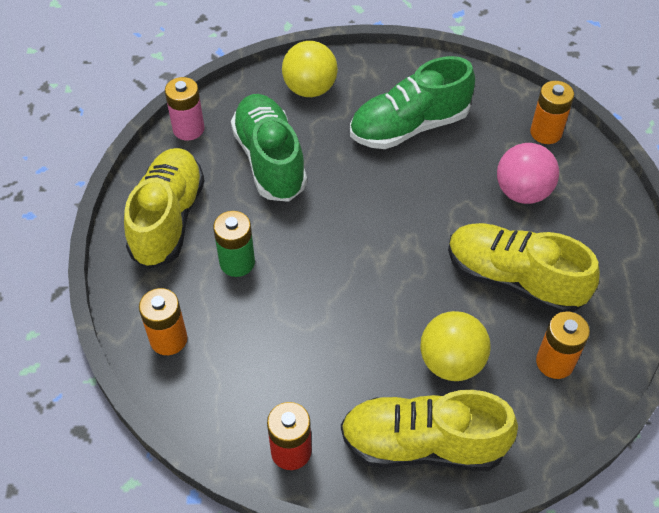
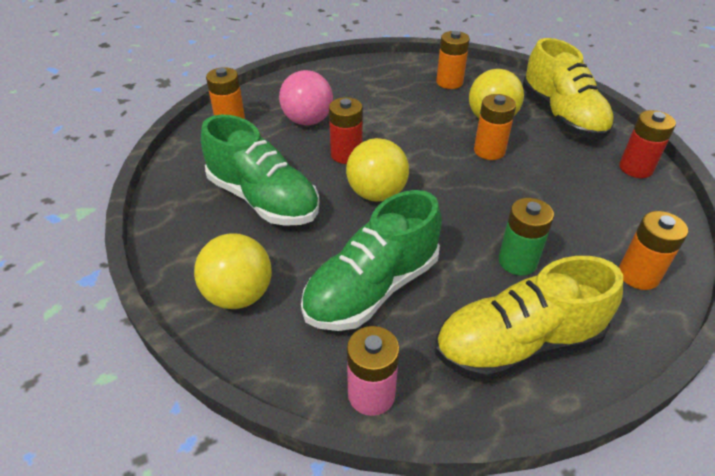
camera: 115 degrees left, 10 degrees down
yellow shoe [448,223,600,313] -> none
none -> red battery [329,97,363,164]
none -> yellow ball [346,138,409,202]
none -> orange battery [474,94,516,160]

